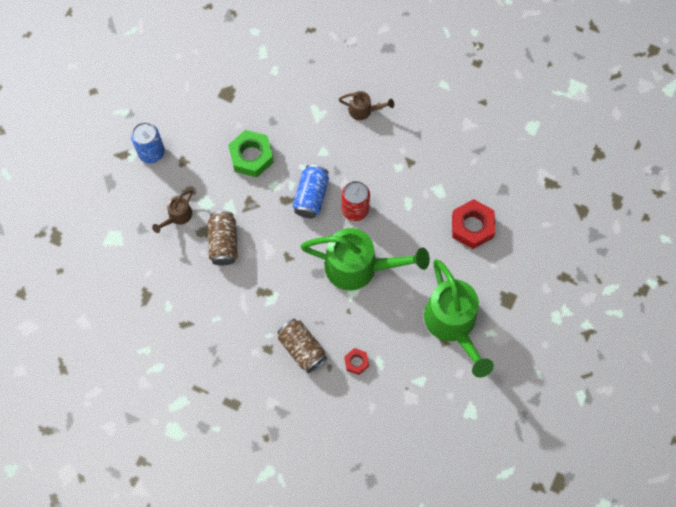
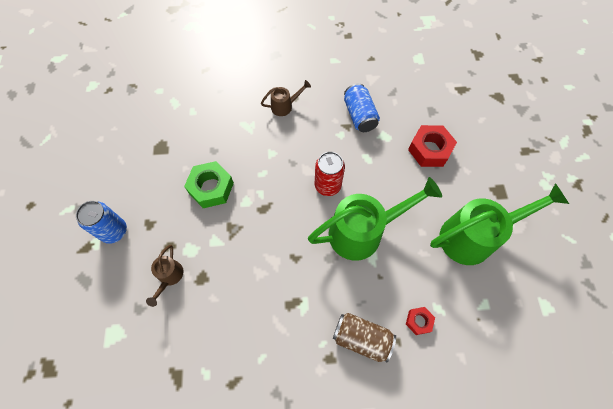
camera: 30 degrees left, 5 degrees down
brown can [208,211,238,265] -> none
blue can [293,165,329,218] -> blue can moved to [344,83,380,132]
green watering can [424,259,494,378] -> green watering can turned 60 degrees counterclockwise [430,183,569,265]

